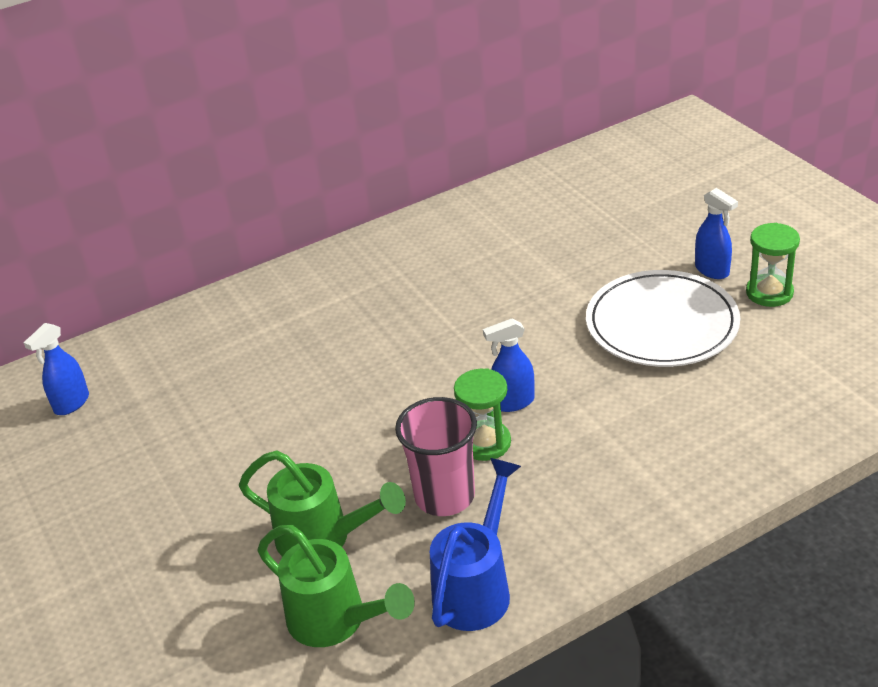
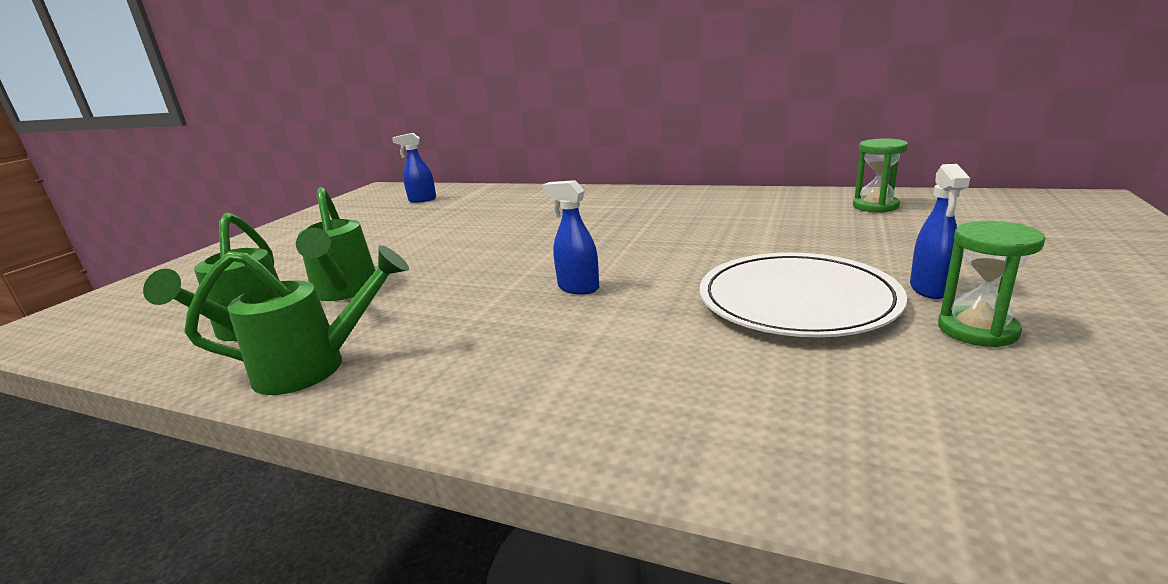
camera: 50 degrees right, 15 degrees down
pink cup [395,397,477,516] -> none
blue watering can [430,458,521,631] -> green watering can [184,245,409,395]
green hourglass [454,368,511,461] -> green hourglass moved to [853,139,908,213]

